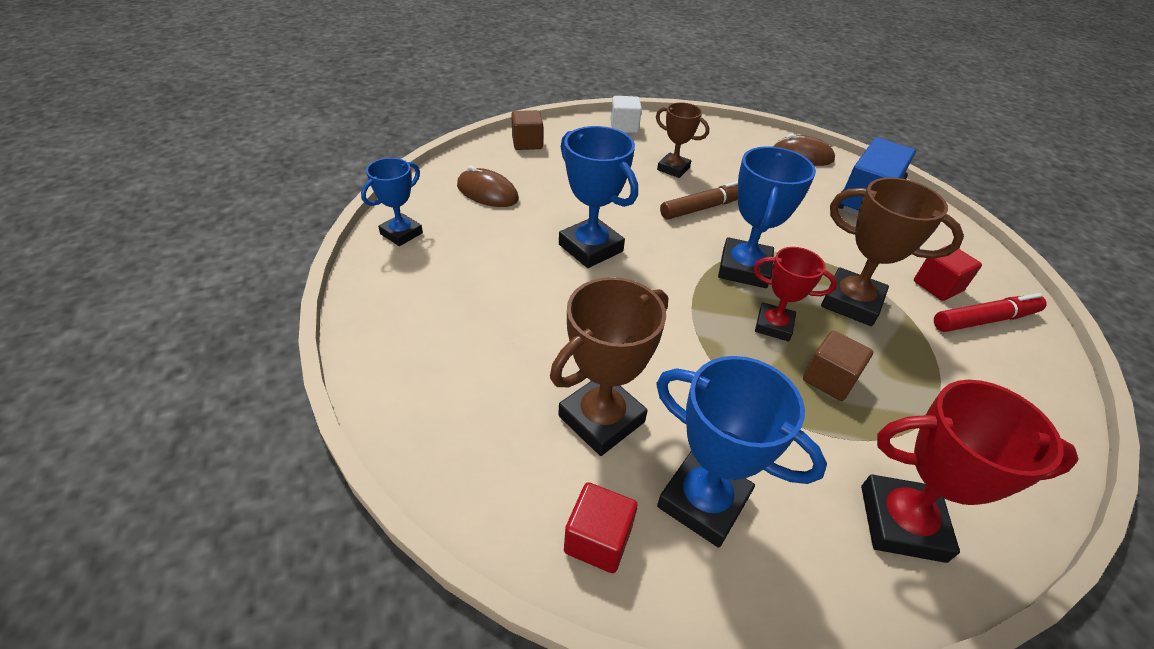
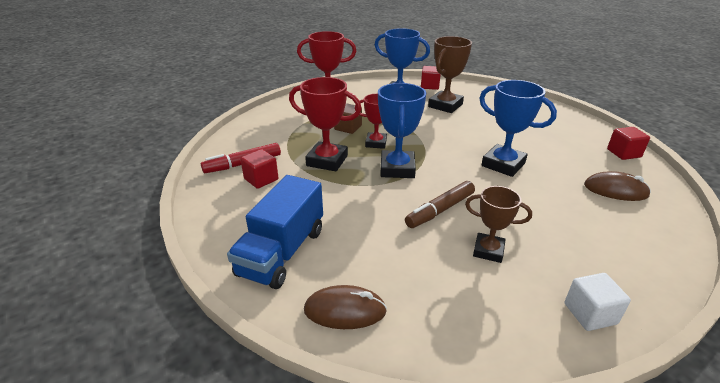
camera: 170 degrees right, 10 degrees down
blue trophy [361,158,423,246] -> red cube [607,127,650,160]
brown cube [511,110,543,150] -> none
brown trophy [821,177,964,326] -> red trophy [289,77,362,171]

